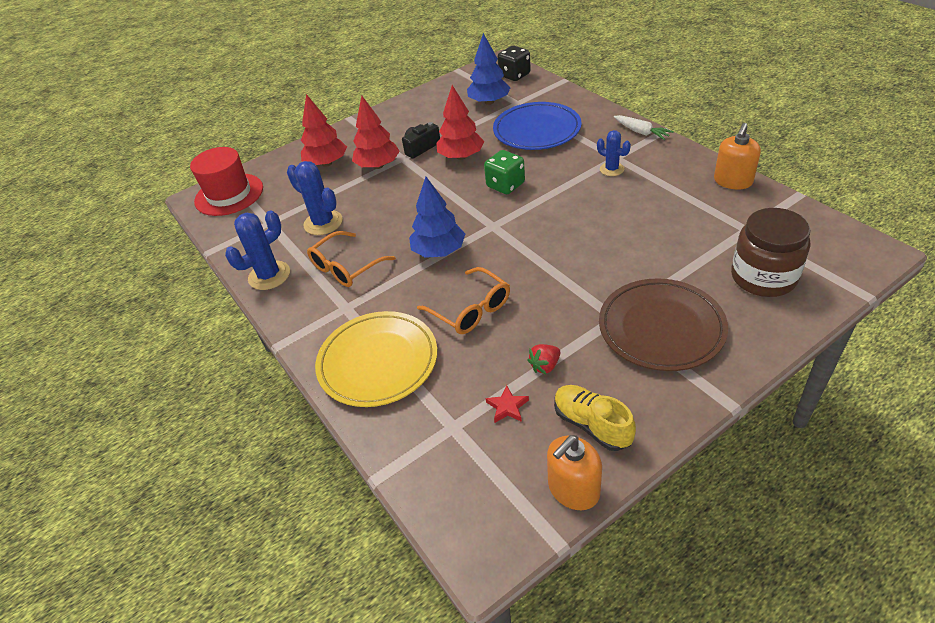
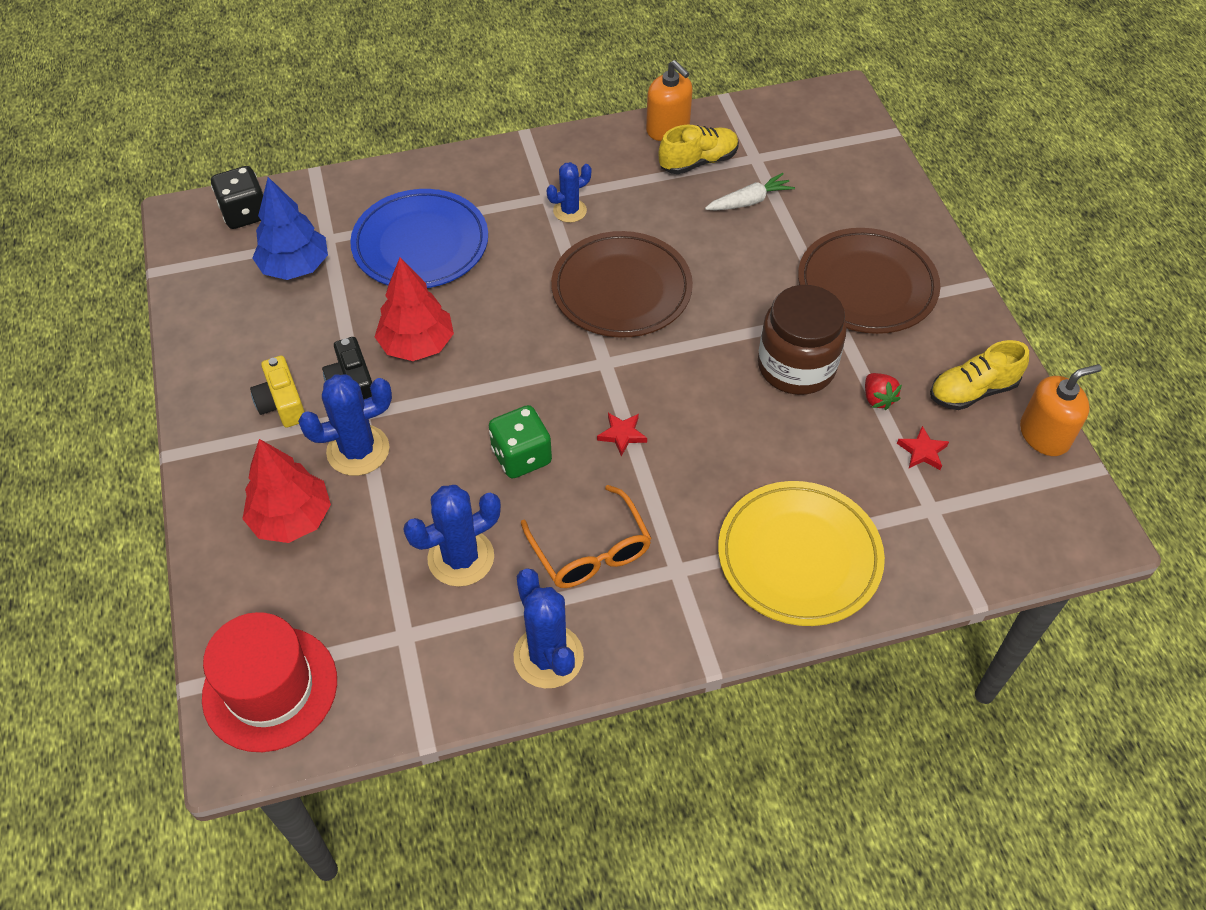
camera: 75 degrees left, 10 degrees up
red tree [352,96,400,169] -> blue cactus [298,375,392,476]
blue tree [409,176,465,258] -> red star [597,413,647,456]
orange glasses [417,267,510,334] -> none
green dice [484,150,525,194] -> green dice moved to [489,405,552,479]
orange soap dispenser [547,435,602,510] -> orange soap dispenser turned 90 degrees counterclockwise [1020,364,1102,456]
white carrot [614,115,674,140] -> white carrot moved to [705,173,795,210]
brown jar [731,208,811,297] -> brown jar moved to [758,285,847,395]
none -> yellow camera [250,356,305,428]
none -> brown plate [551,231,693,338]
none -> yellow shoe [659,125,739,174]

